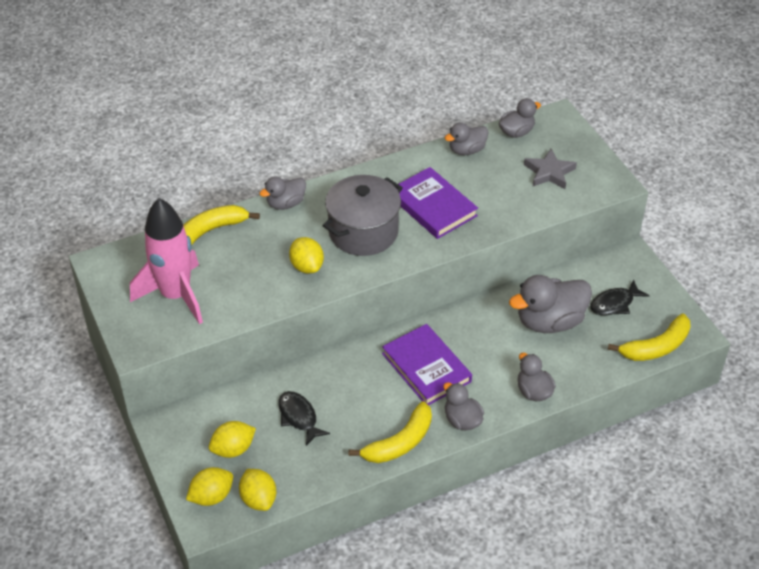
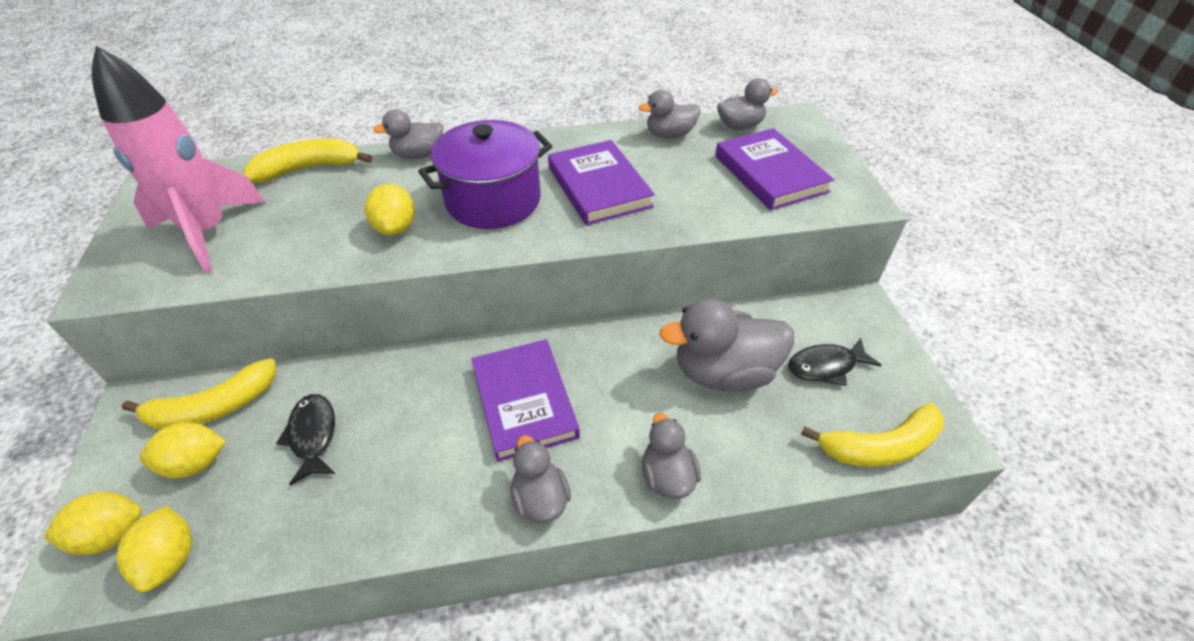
camera: 15 degrees right, 0 degrees up
grey pot [323,175,403,256] -> purple pot [418,120,552,229]
yellow banana [349,401,432,463] -> yellow banana moved to [122,358,276,430]
grey star [524,149,577,189] -> purple book [715,128,834,210]

